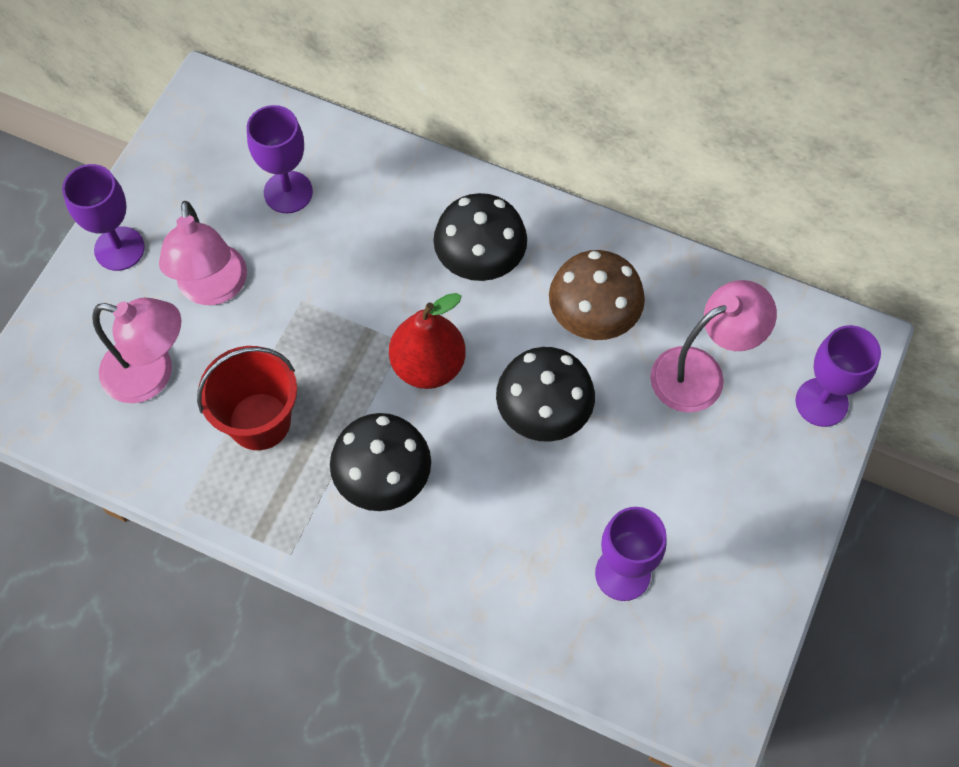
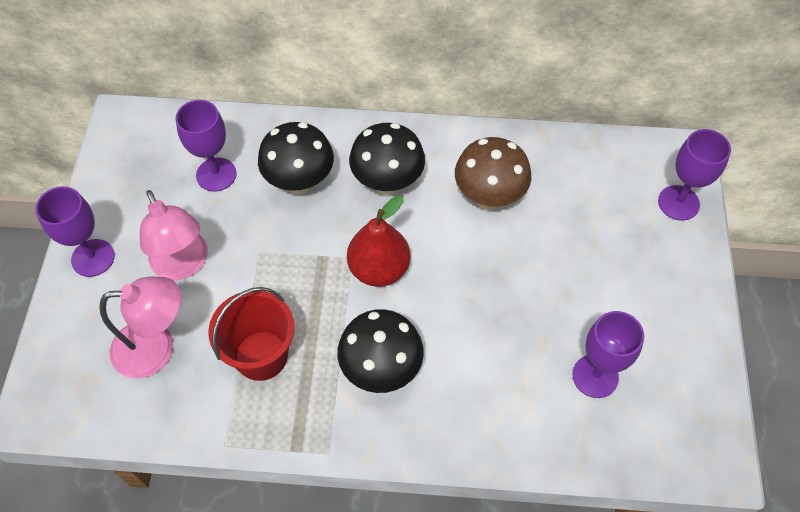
camera: 20 degrees left, 5 degrees down
black mushroom [496,347,595,442] -> black mushroom moved to [258,122,334,195]
pink lamp [650,280,777,413] -> none

